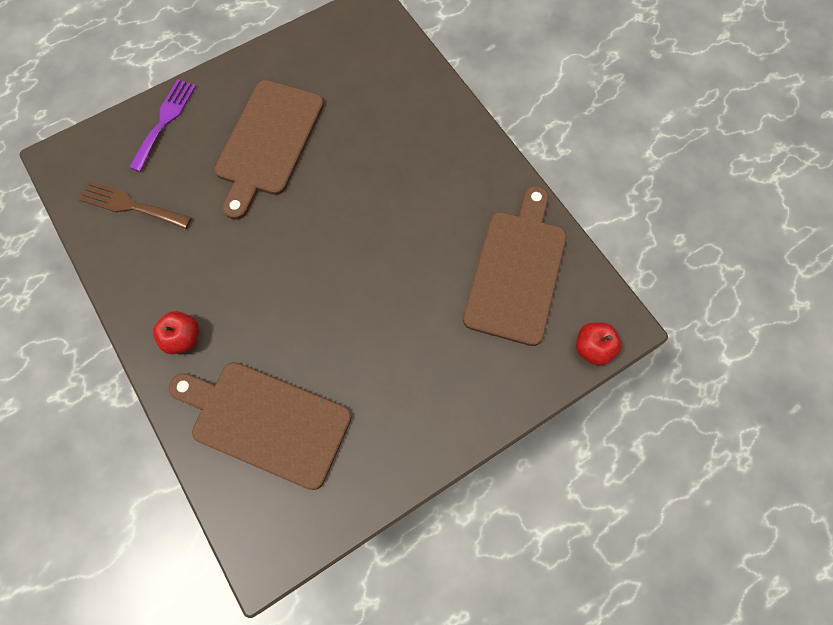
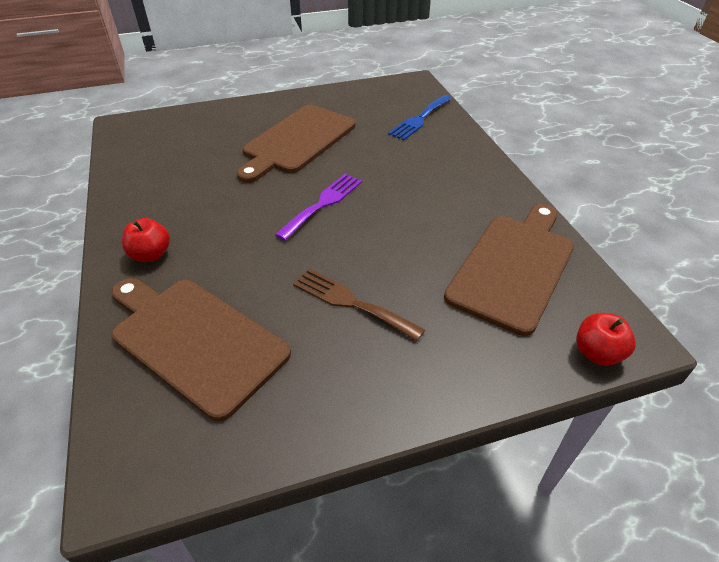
camera: 15 degrees right, 25 degrees down
brown fork [79,181,192,229] -> brown fork moved to [293,269,425,341]
purple fork [129,79,196,172] -> purple fork moved to [275,174,362,241]
none -> blue fork [388,95,452,140]

